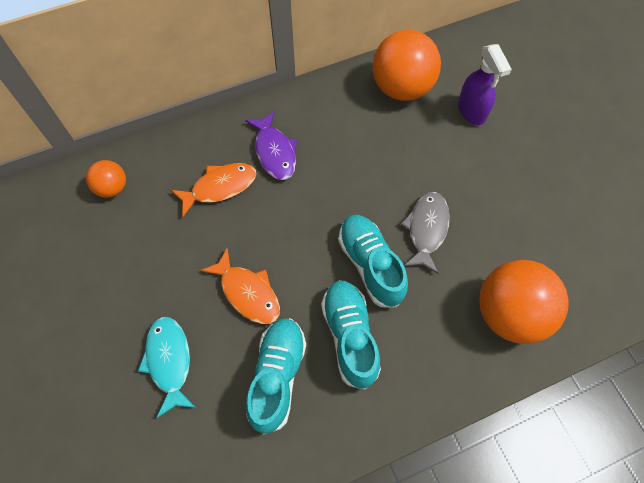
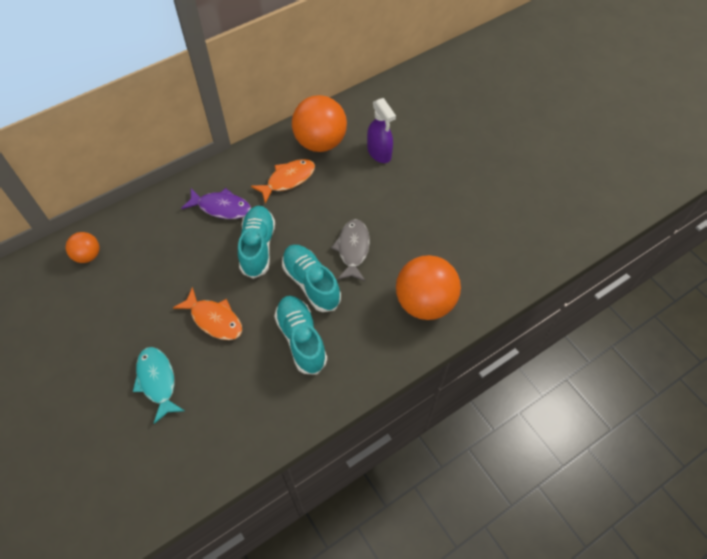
camera: 10 degrees left, 5 degrees down
orange fish [171,163,256,217] -> orange fish moved to [251,159,315,204]
purple fish [245,111,297,180] -> purple fish turned 45 degrees counterclockwise [181,188,251,219]
turquoise shoe [246,318,306,435] -> turquoise shoe moved to [238,206,275,279]

